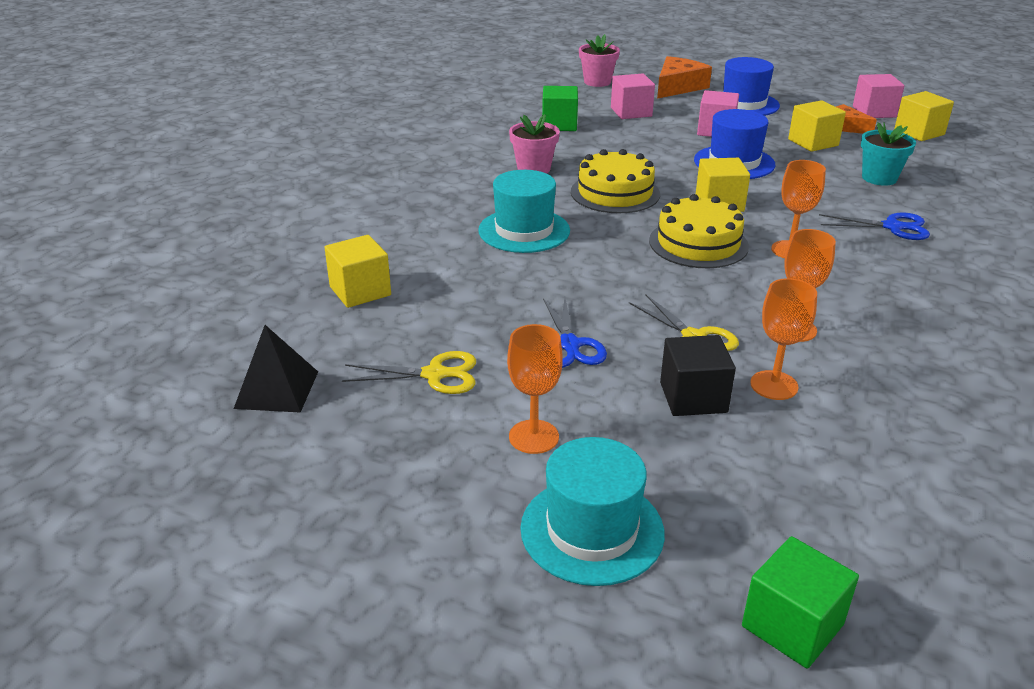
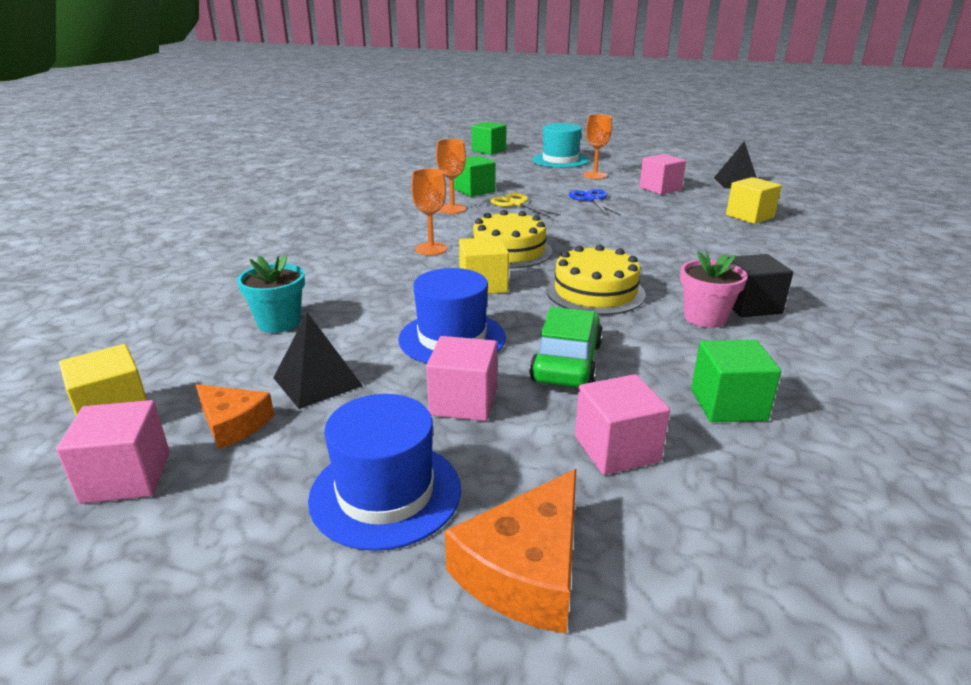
camera: 175 degrees right, 5 degrees down
yellow scissors [342,351,476,394] -> pink cube [639,154,686,195]
turquoise hat [478,170,570,253] -> none
pink flower pot [579,34,620,87] -> none
black cube [660,335,736,416] -> black cube moved to [728,254,793,317]
orange goblet [750,278,817,400] -> green cube [454,156,496,197]
yellow cube [788,100,846,152] -> black pyramid [273,312,363,409]
blue scissors [819,213,930,240] -> none
none -> green car [529,307,603,388]

